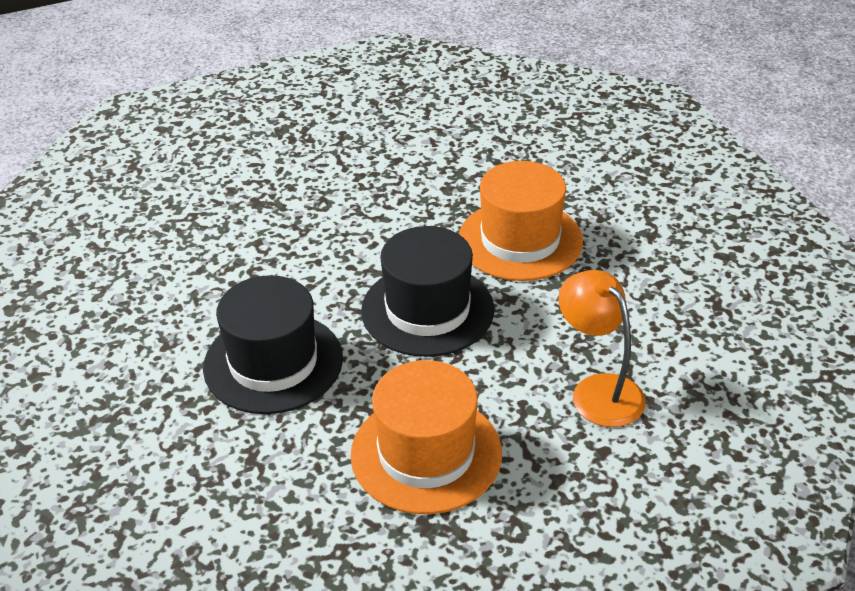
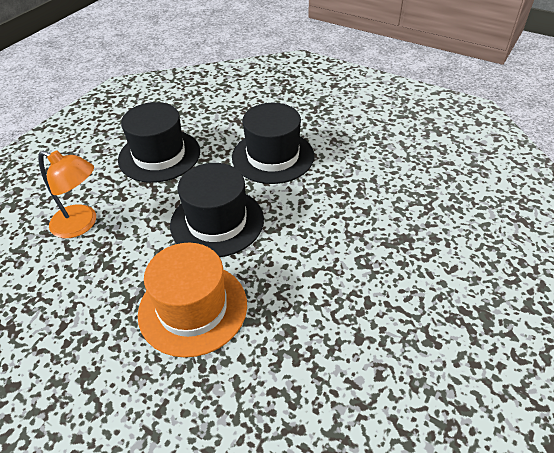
camera: 145 degrees right, 5 degrees up
orange hat [350,360,502,514] -> black hat [118,102,200,183]

